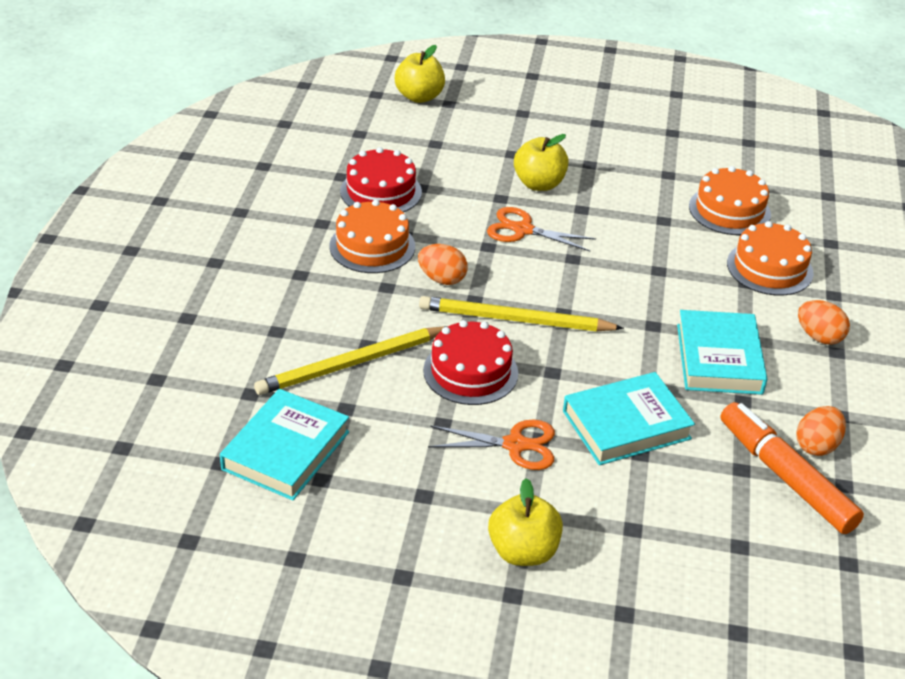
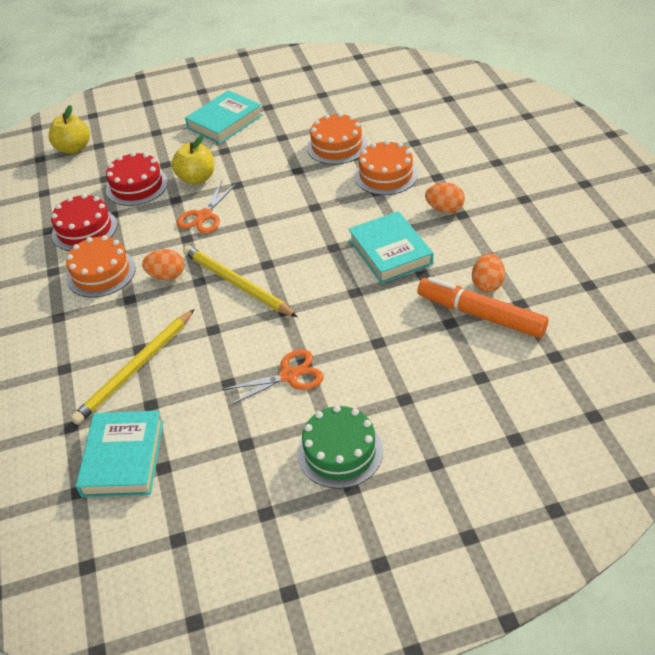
camera: 20 degrees left, 5 degrees up
yellow pencil [419,296,624,332] -> yellow pencil turned 60 degrees clockwise [183,245,297,317]
red cake [423,320,518,405] -> red cake moved to [106,152,168,206]
orange scissors [487,207,596,251] -> orange scissors turned 60 degrees counterclockwise [177,181,237,234]
yellow apple [488,478,563,566] -> green cake [298,405,383,489]
turquoise book [563,372,695,465] -> turquoise book moved to [185,90,263,144]

